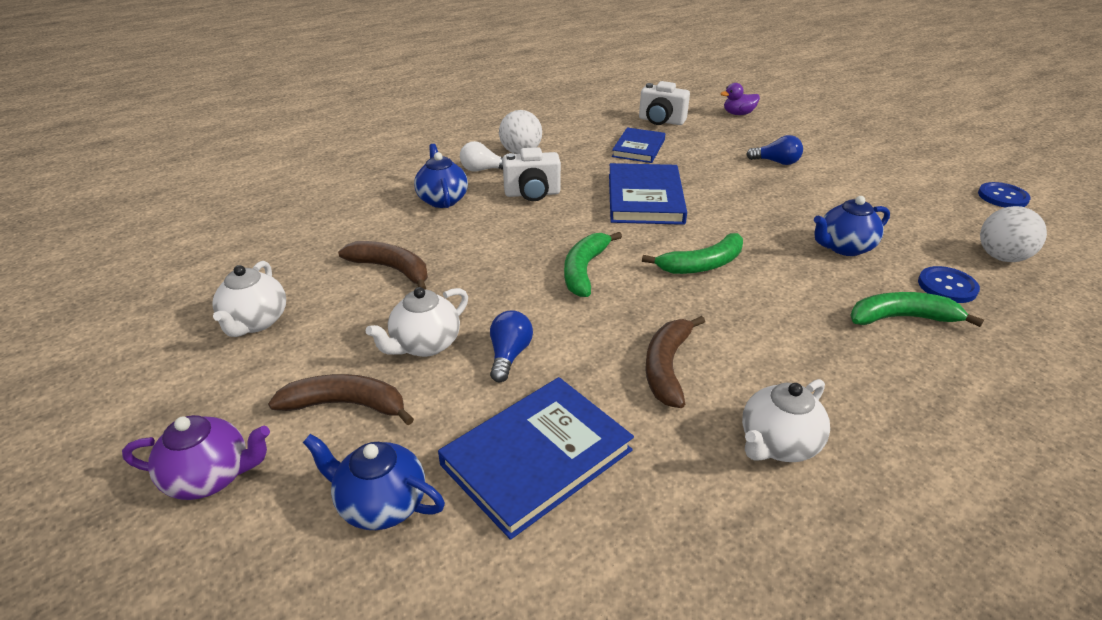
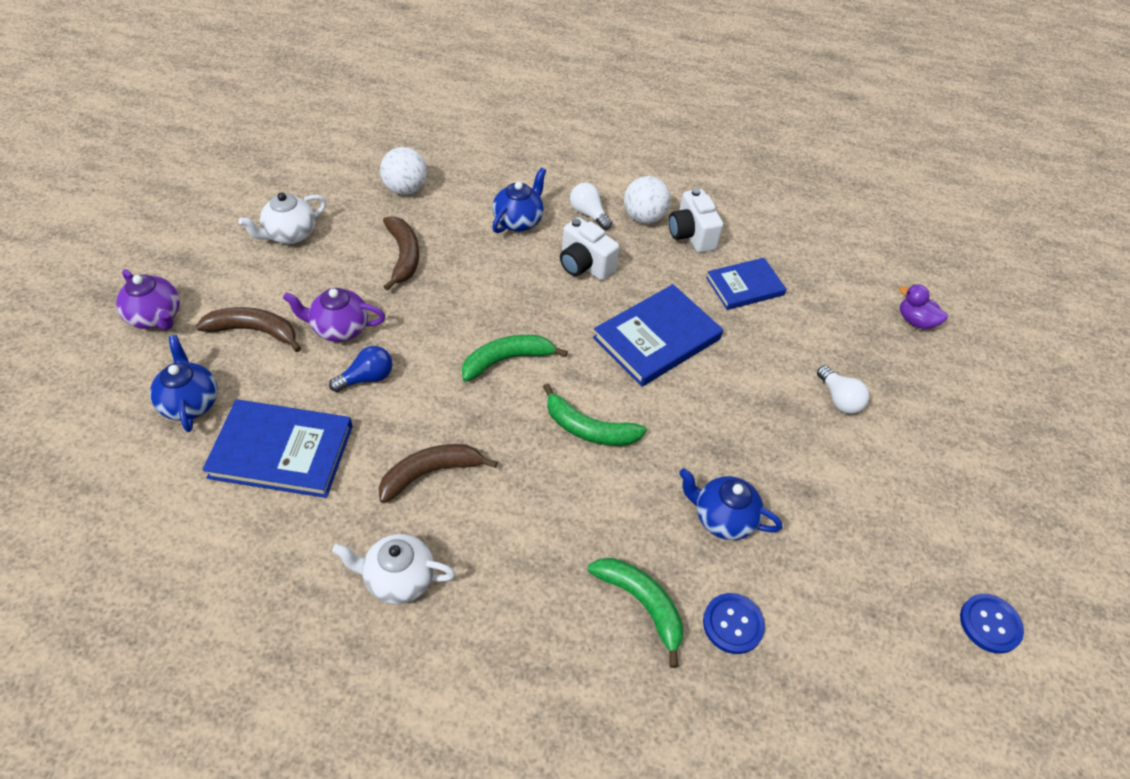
camera: 45 degrees right, 15 degrees up
brown banana [268,374,414,425] -> brown banana turned 45 degrees counterclockwise [196,307,301,352]
white teapot [366,287,468,357] -> purple teapot [283,288,385,342]
white camera [639,81,690,125] -> white camera moved to [669,188,723,253]
blue light bulb [746,135,803,165] -> white light bulb [817,365,870,414]
white ball [980,206,1047,262] -> white ball moved to [380,147,427,195]

